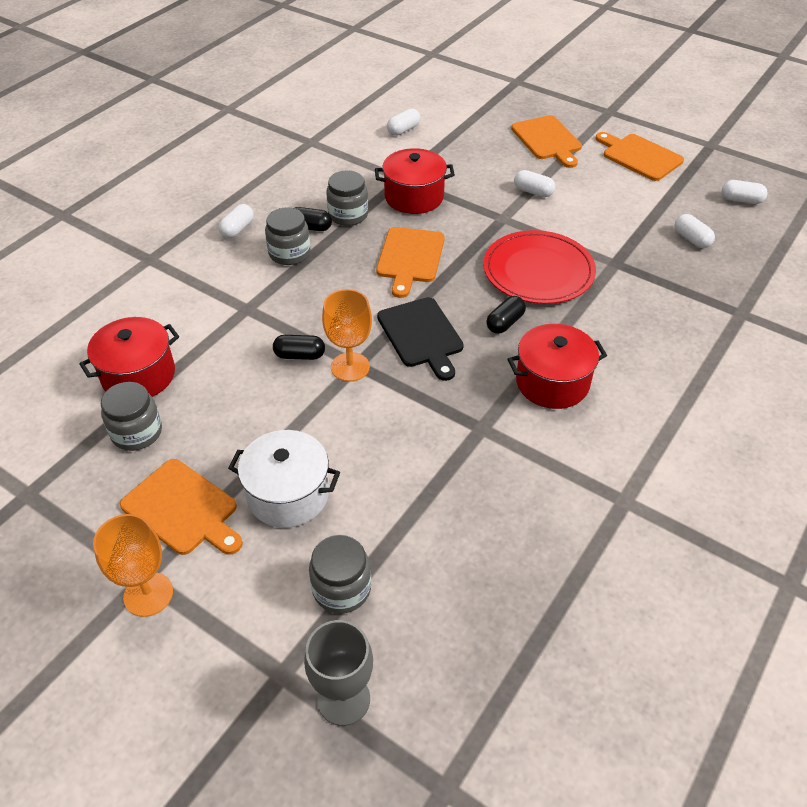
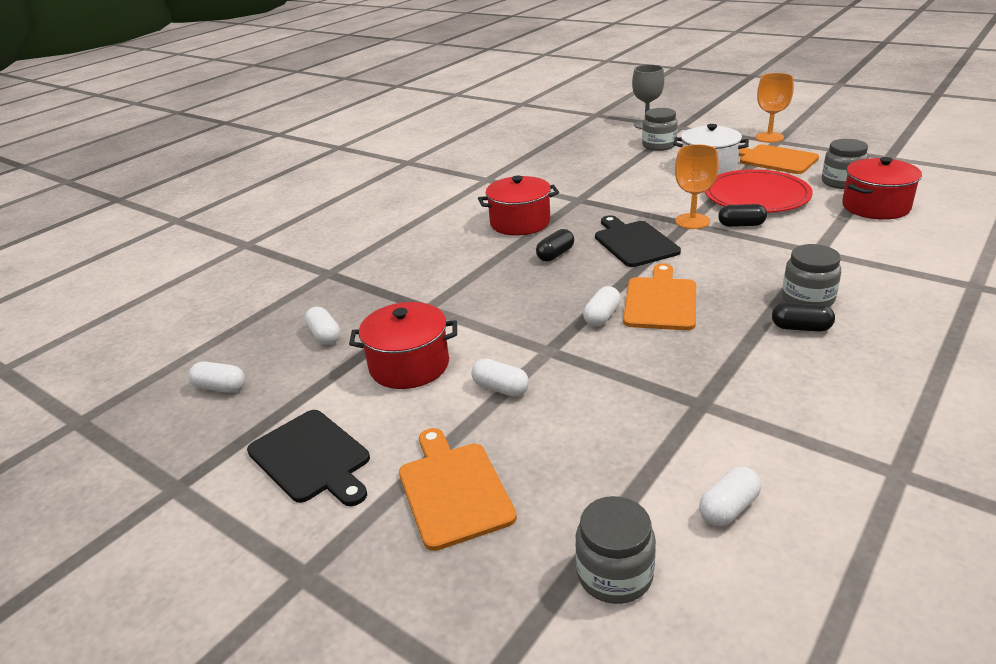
camera: 175 degrees left, 15 degrees down
white capsule [218,204,254,238] -> white capsule moved to [583,286,621,327]
grey jar [326,170,368,226] -> grey jar moved to [575,496,656,604]
red pot [375,148,455,214] -> red pot moved to [349,302,457,389]
red plate [483,230,596,304] -> red plate moved to [705,169,813,213]
orange cutting board [595,132,684,181] -> black cutting board [247,410,370,506]

